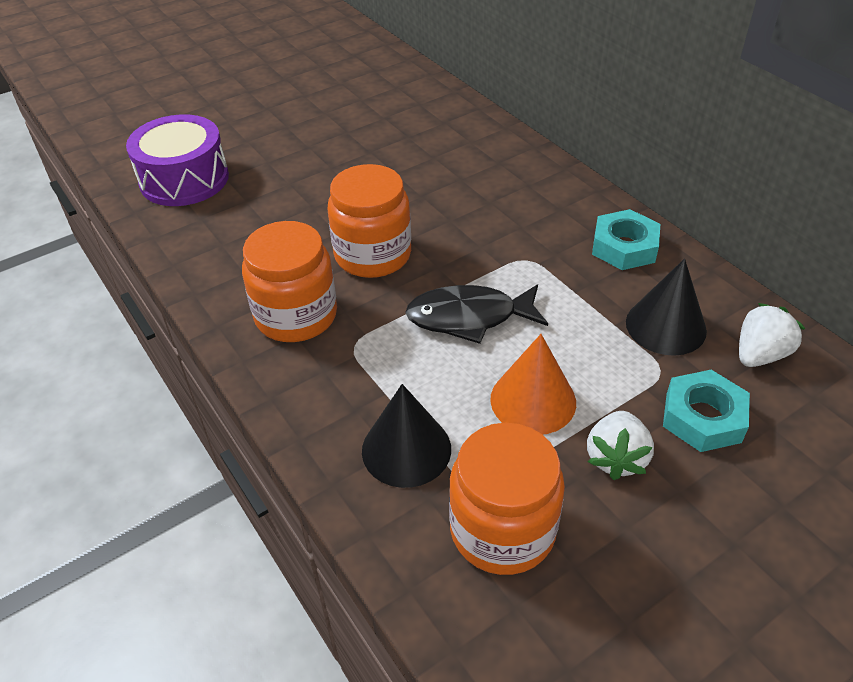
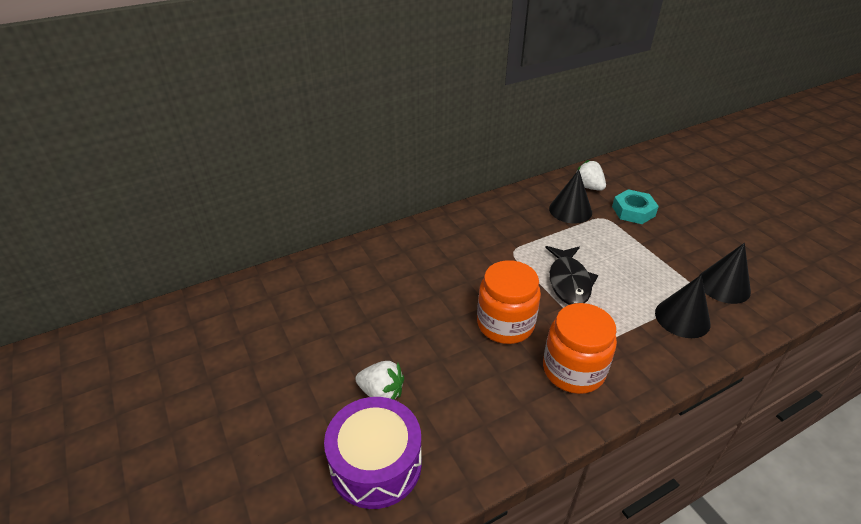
camera: 85 degrees left, 5 degrees down
orange jar [449,423,565,575] -> black cone [699,243,751,304]
orange cone [490,334,576,435] -> none
white strawberry [587,411,654,480] -> white strawberry moved to [355,361,404,400]
turquoise nut [592,209,660,270] -> none

